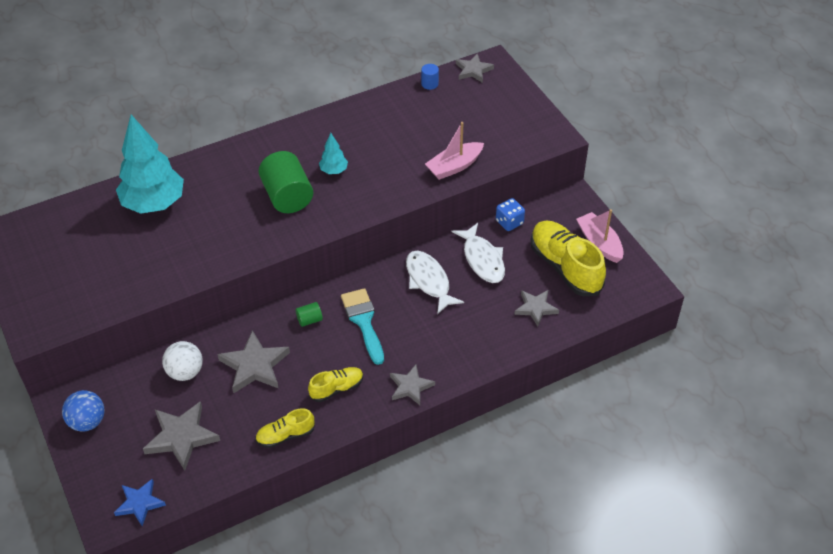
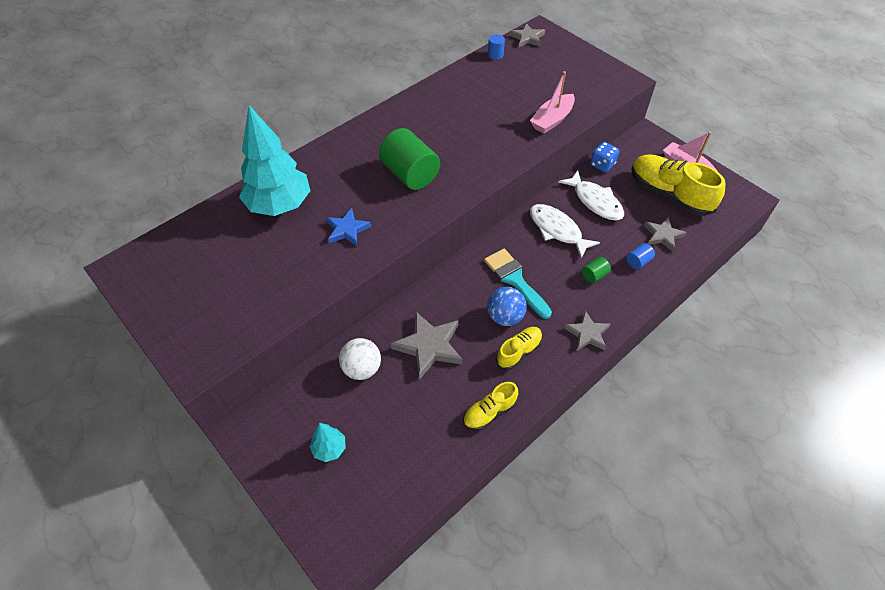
camera: 15 degrees left, 5 degrees up
blue ball [62,390,105,432] -> blue ball moved to [487,287,527,326]
blue star [114,479,166,526] -> blue star moved to [326,208,371,246]
grey star [143,401,220,470] -> none
green cylinder [296,302,323,327] -> green cylinder moved to [582,257,611,283]
turquoise tree [319,133,348,174] -> turquoise tree moved to [310,423,346,462]
none -> blue cylinder [626,243,655,269]

